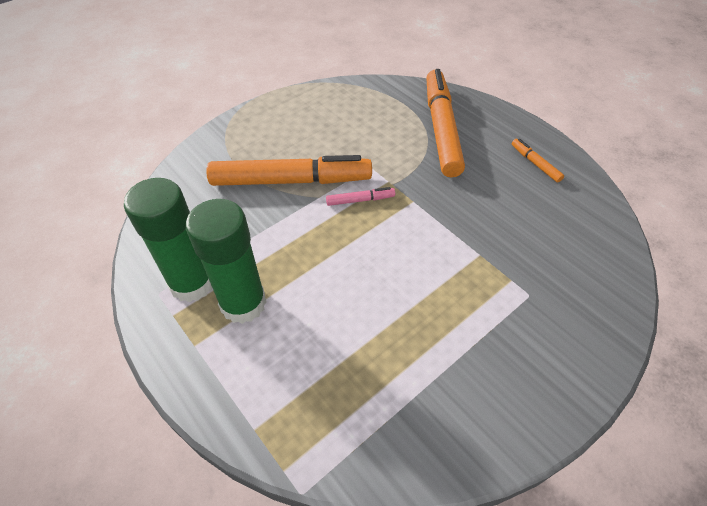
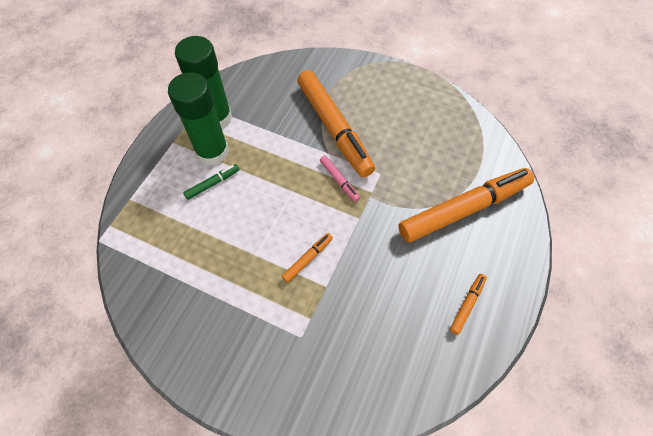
camera: 65 degrees right, 10 degrees up
none -> green marker [183,164,240,200]
none -> orange marker [282,233,333,283]

